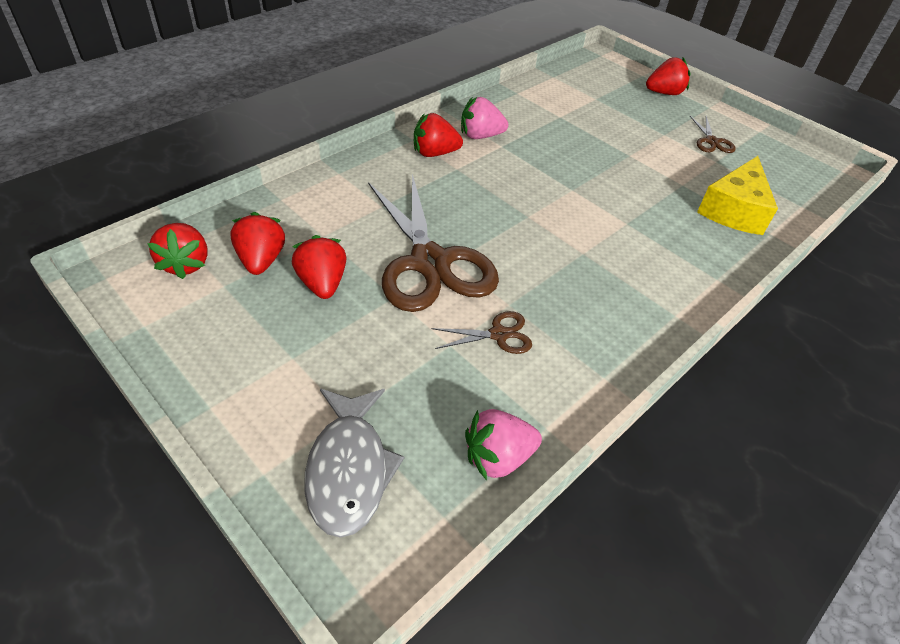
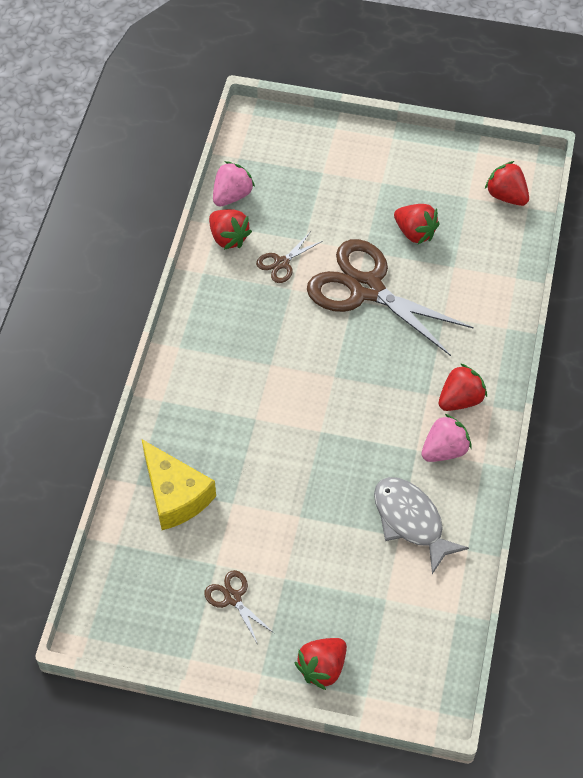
camera: 150 degrees right, 10 degrees up
red strawberry [230,212,285,275] -> red strawberry moved to [209,209,252,250]
grey fish [304,389,404,538] -> grey fish moved to [374,477,469,574]
yellow cheese [697,156,778,235] -> yellow cheese turned 150 degrees clockwise [142,439,216,530]

